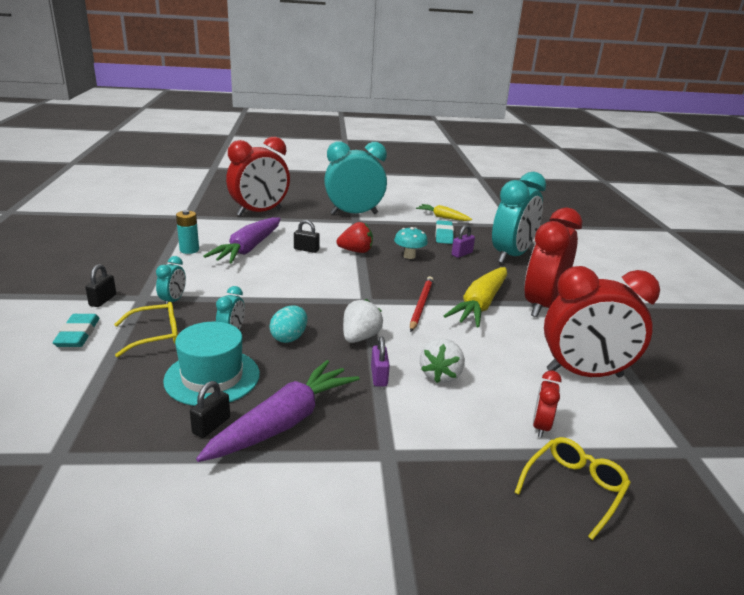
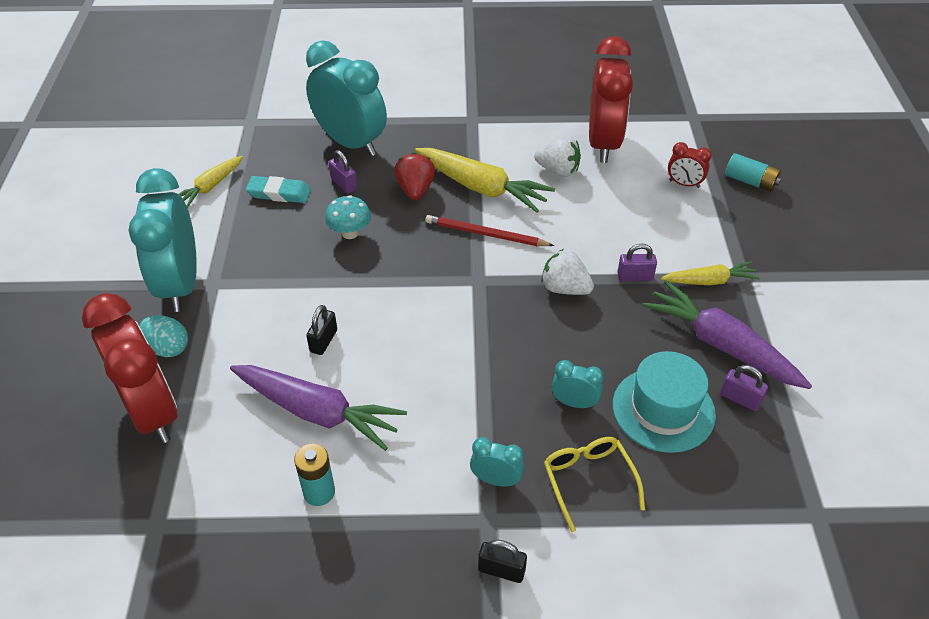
camera: 85 degrees left, 20 degrees up
turquoise eraser [53,314,100,347] -> none
black padlock [190,381,230,438] -> purple padlock [721,365,768,411]
turquoise egg [270,306,307,343] -> turquoise egg moved to [139,315,188,357]
red strawberry [337,222,373,253] -> red strawberry moved to [394,153,435,200]
white strawberry [420,338,465,383] -> white strawberry moved to [534,136,581,177]
yellow glasses [514,437,631,540] -> turquoise battery [725,153,781,192]
red clock [524,207,582,317] -> none
none -> yellow carrot [661,261,760,285]

